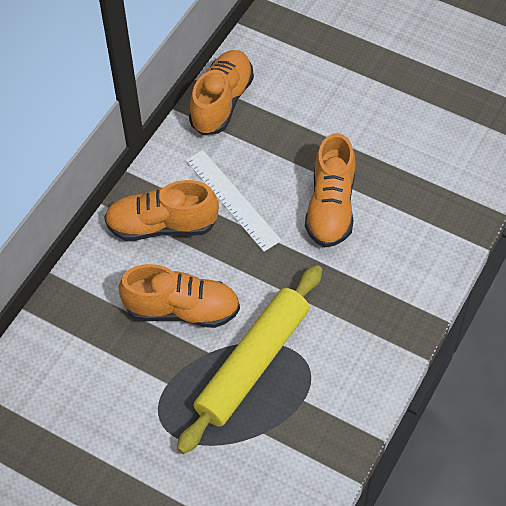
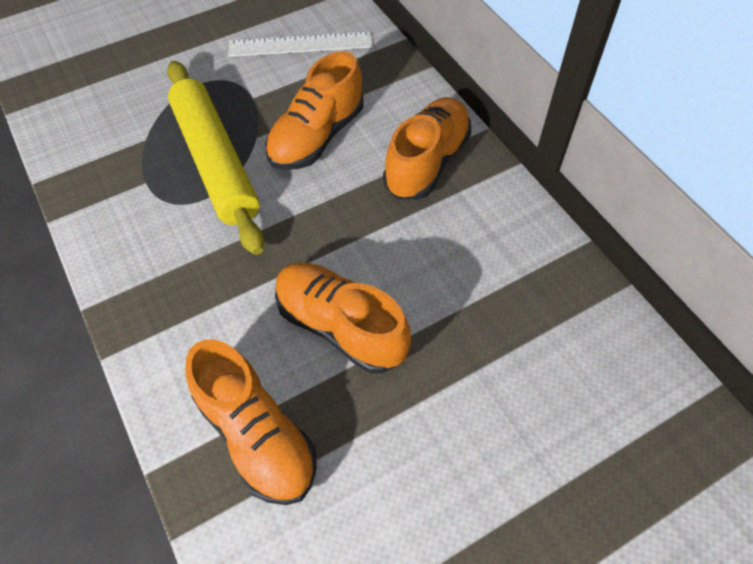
camera: 120 degrees right, 0 degrees up
white ruler [186,150,282,252] -> white ruler moved to [228,32,373,57]
orange shoe [189,50,254,135] -> orange shoe moved to [185,339,317,505]

